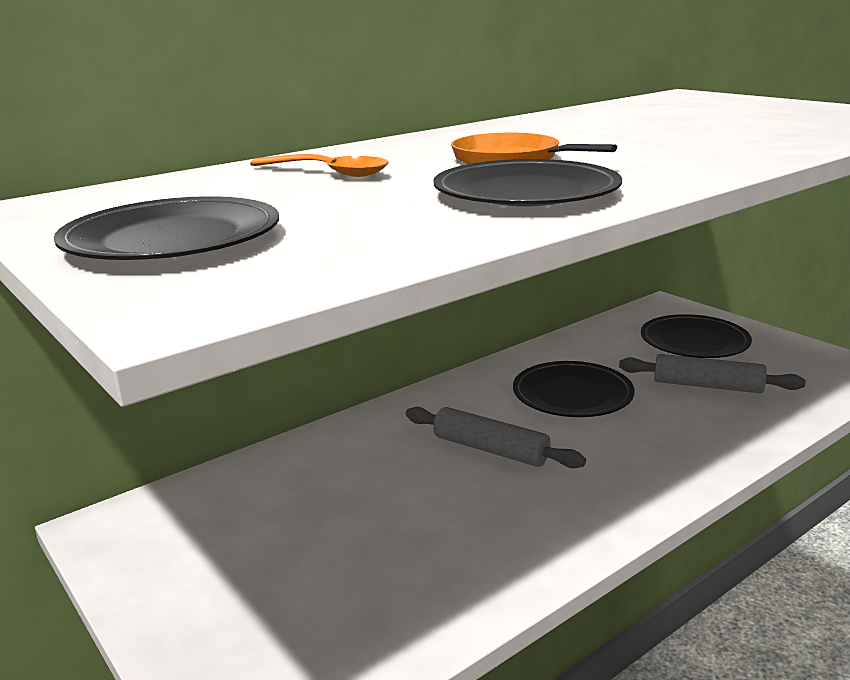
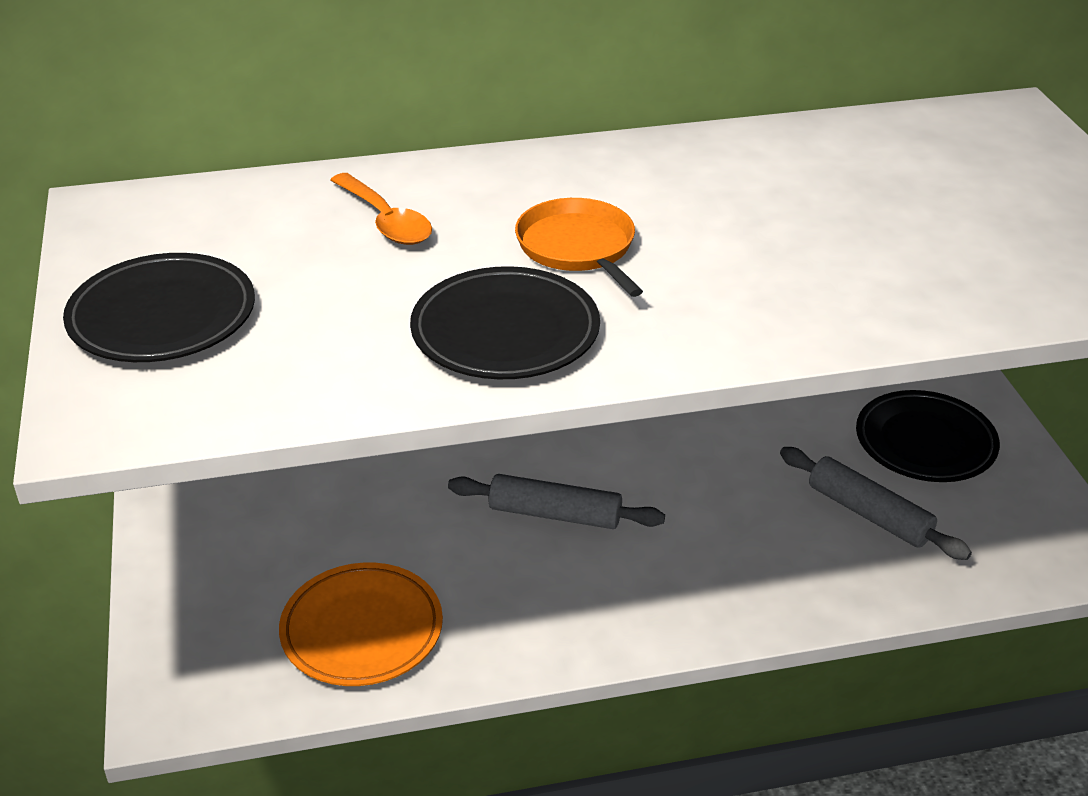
camera: 25 degrees right, 15 degrees up
grey rolling pin [406,407,586,468] -> grey rolling pin turned 45 degrees counterclockwise [448,474,665,529]
black plate [513,361,635,417] -> none
none -> orange plate [279,563,443,686]

